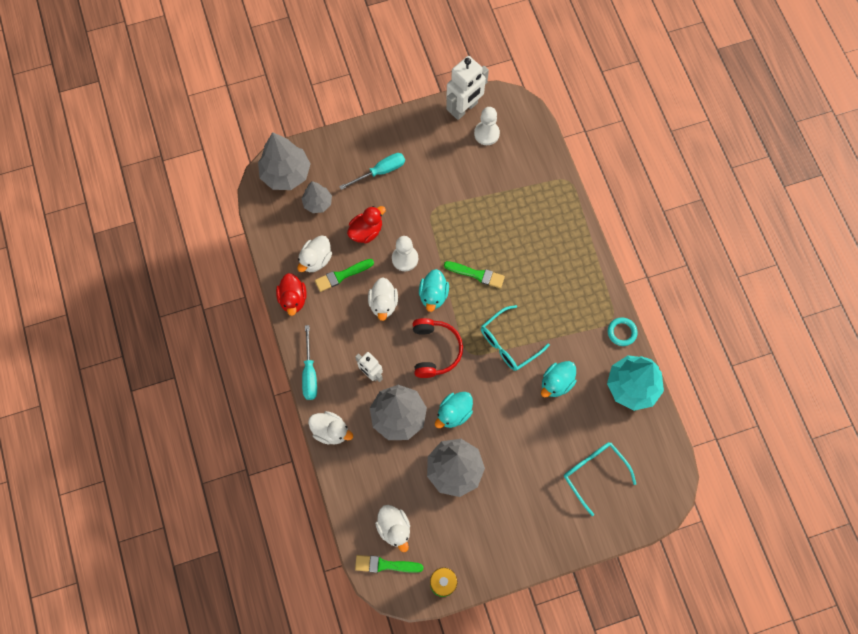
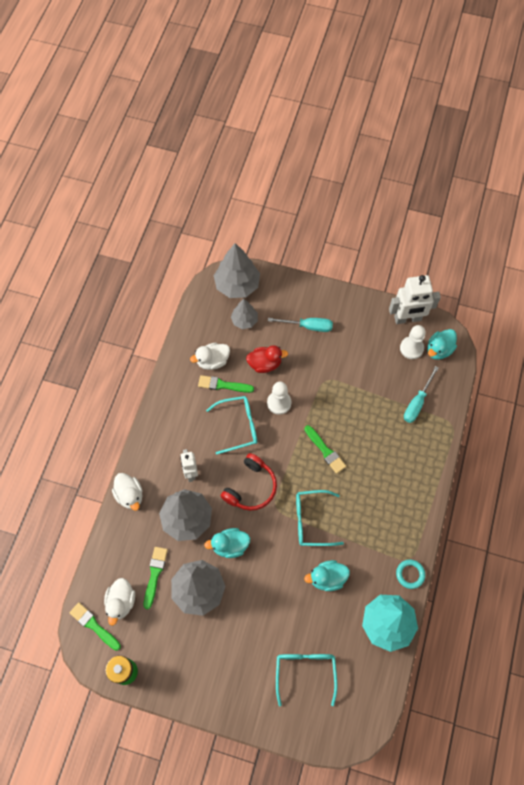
camera: 35 degrees right, 5 degrees down
red duck [276,273,307,316] -> none
turquoise screwdriver [302,325,317,400] -> turquoise screwdriver moved to [404,366,439,423]
white duck [368,277,398,321] -> turquoise glasses [206,396,257,454]
turquoise duck [419,269,449,312] -> turquoise duck moved to [427,329,457,360]
none -> green brush [144,547,168,609]

